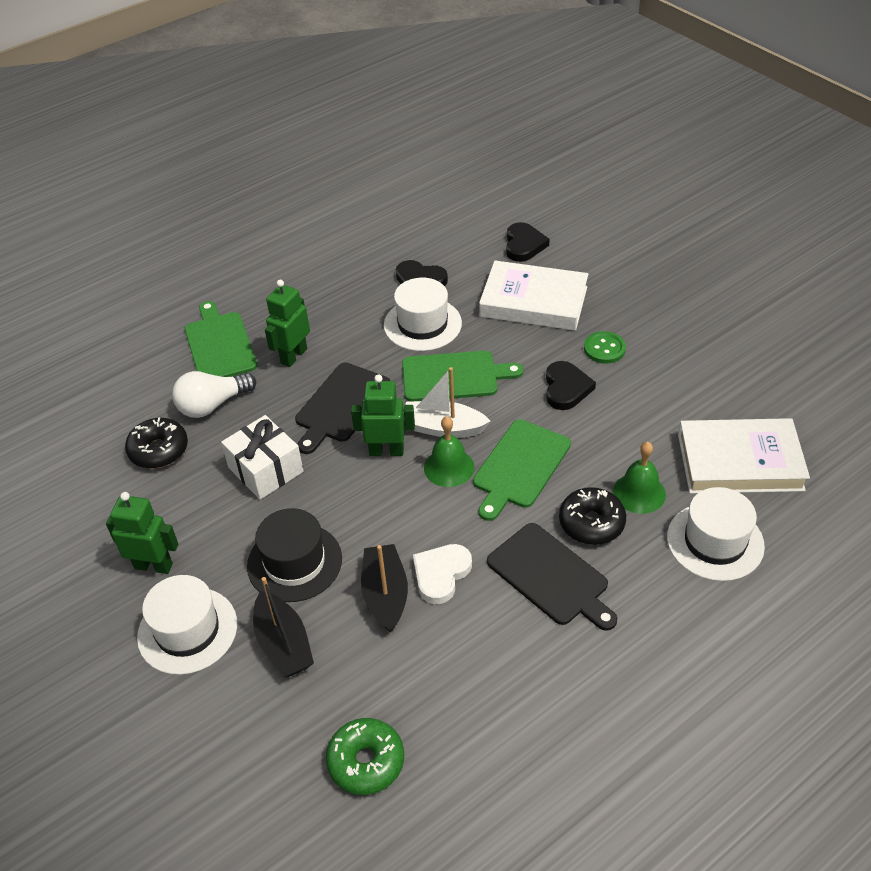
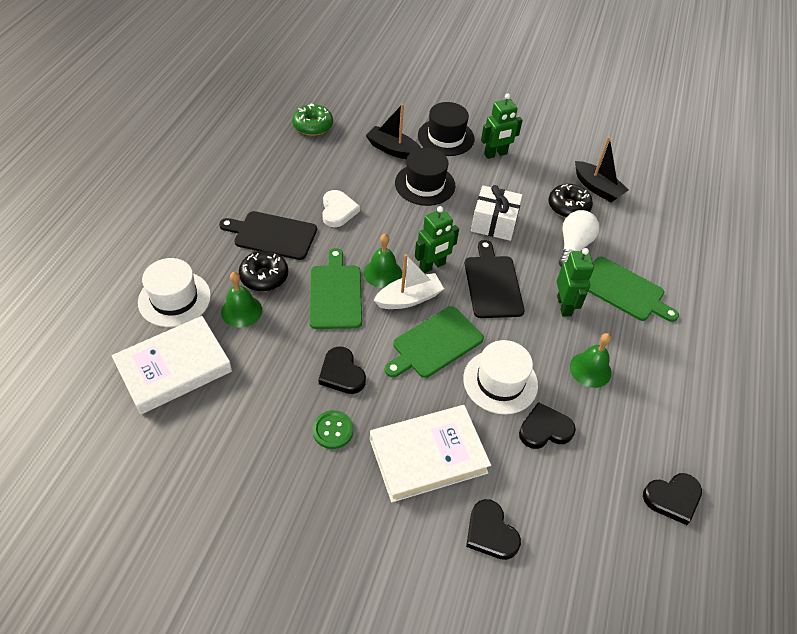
camera: 140 degrees right, 5 degrees up
white hat [137,575,237,675] -> black hat [418,102,475,156]
black boat [361,544,408,633] -> black boat moved to [575,137,629,202]
none -> green bell [570,333,611,388]
none -> black heart [643,473,702,525]

